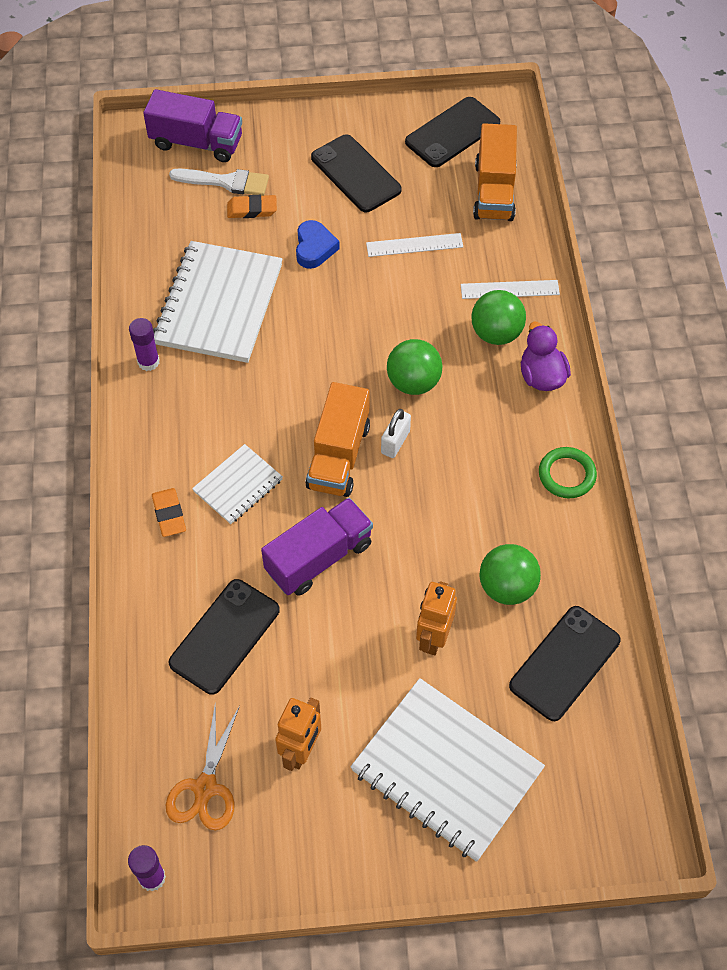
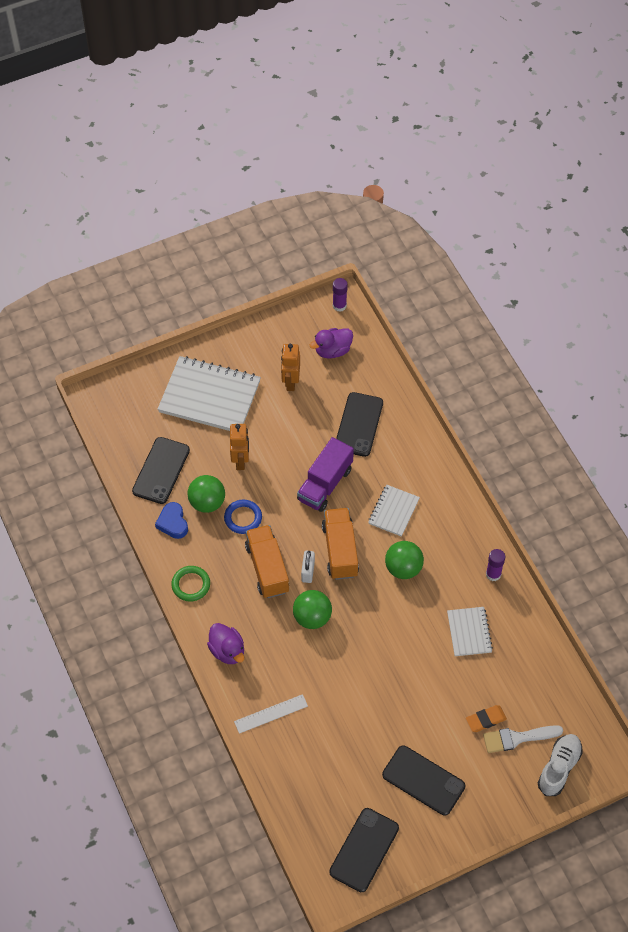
camera: 160 degrees right, 0 degrees up
purple truck [143,89,242,162] -> white shoe [538,734,583,796]
orange eraser [152,488,186,537] -> none
white notebook [153,241,283,363] -> white notebook [447,607,493,656], size x0.53
orange scissors [166,701,240,831] -> purple duck [310,328,353,359]
blue heart [296,220,340,269] -> blue heart moved to [155,502,188,539]
white ruler [366,233,463,257] -> none
green ball [471,290,526,345] -> green ball moved to [385,541,424,579]
orange truck [473,123,517,221] -> orange truck moved to [245,525,289,598]
none -> blue ring [224,499,262,534]

